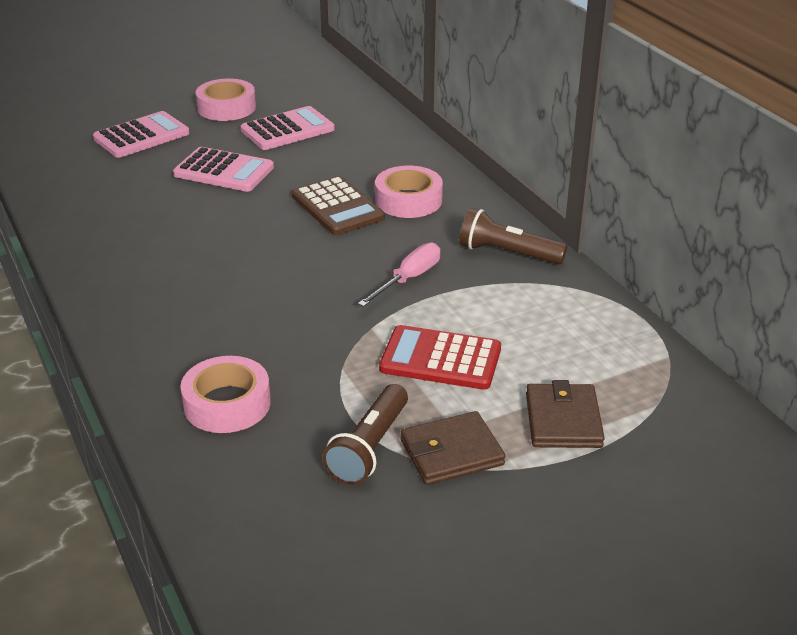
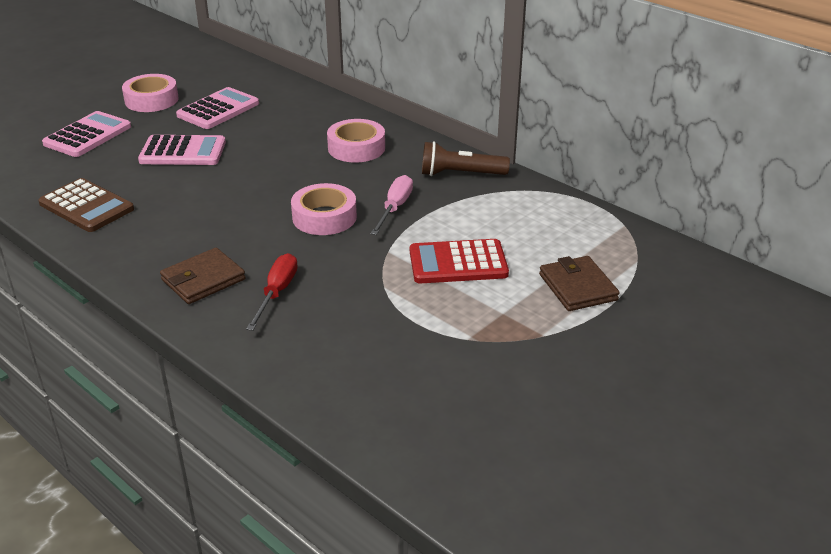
camera: 20 degrees left, 0 degrees up
pink tape [180,356,271,433] -> pink tape moved to [291,183,357,235]
brown calculator [292,176,385,235] -> brown calculator moved to [38,178,134,232]
brown flashlight [322,384,408,485] -> none
brown wallet [401,411,506,485] -> brown wallet moved to [160,248,246,304]
none -> red screwdriver [246,253,298,331]

